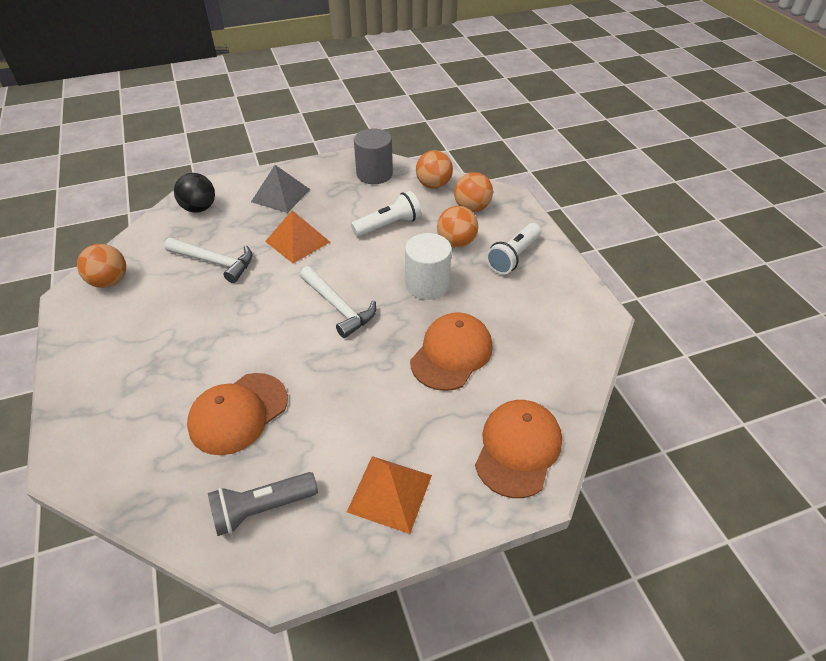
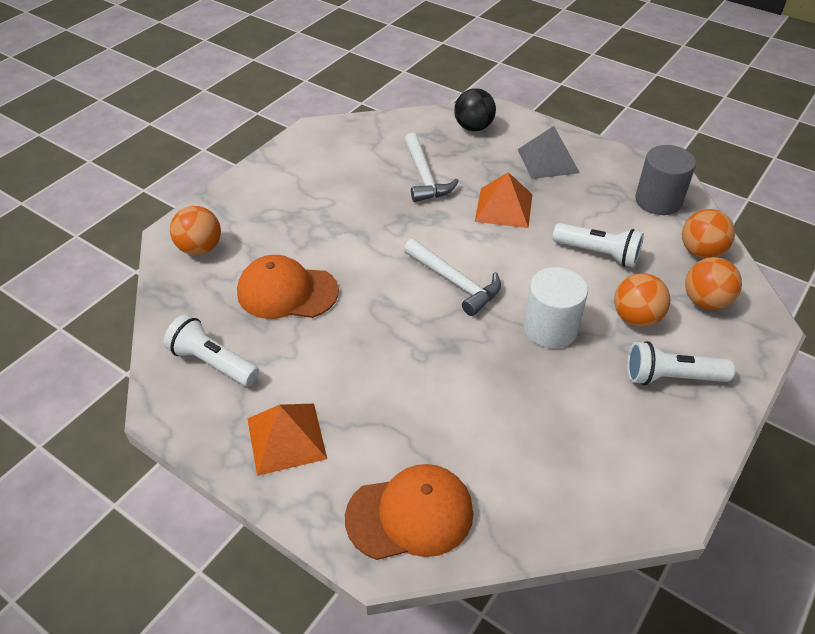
camera: 55 degrees right, 0 degrees up
orange ball [77,244,126,288] -> orange ball moved to [170,206,221,255]
grey flashlight [208,472,318,536] -> white flashlight [164,314,259,386]
white hammer [300,266,376,338] -> white hammer turned 60 degrees counterclockwise [404,239,501,316]
orange cap [410,312,493,391] -> none

